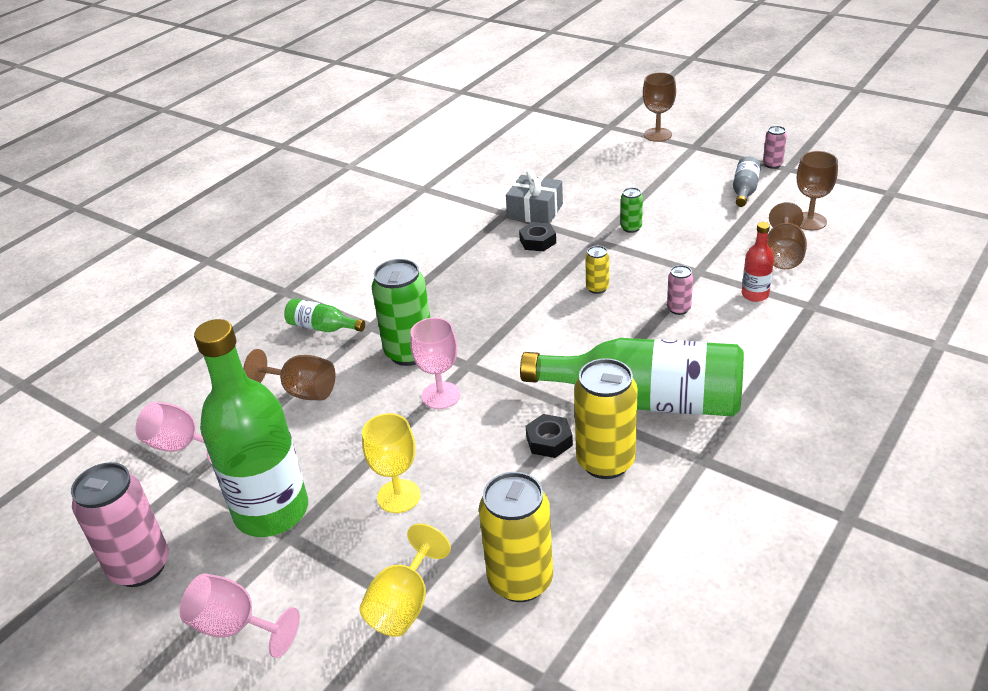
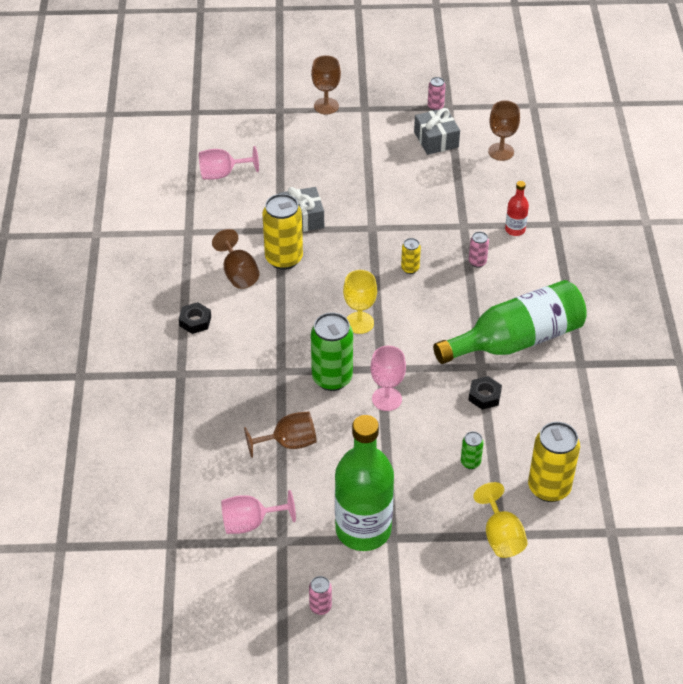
camera: 40 degrees left, 10 degrees up
pink can [71,462,169,587] -> pink can [309,576,332,615], size x0.48
pink goblet [180,574,300,658] -> pink goblet moved to [199,146,259,180]
green bottle [284,298,365,332] -> none
yellow goblet [362,413,421,513] -> yellow goblet moved to [343,270,377,334]
black nut [519,222,556,251] -> black nut moved to [179,302,211,334]
yellow can [574,358,638,479] -> yellow can moved to [263,194,303,270]
green can [621,187,643,233] -> green can moved to [461,431,484,469]
grey bottle [733,156,761,207] -> grey gift [414,108,460,155]
brown goblet [767,202,807,269] -> brown goblet moved to [212,229,260,289]

